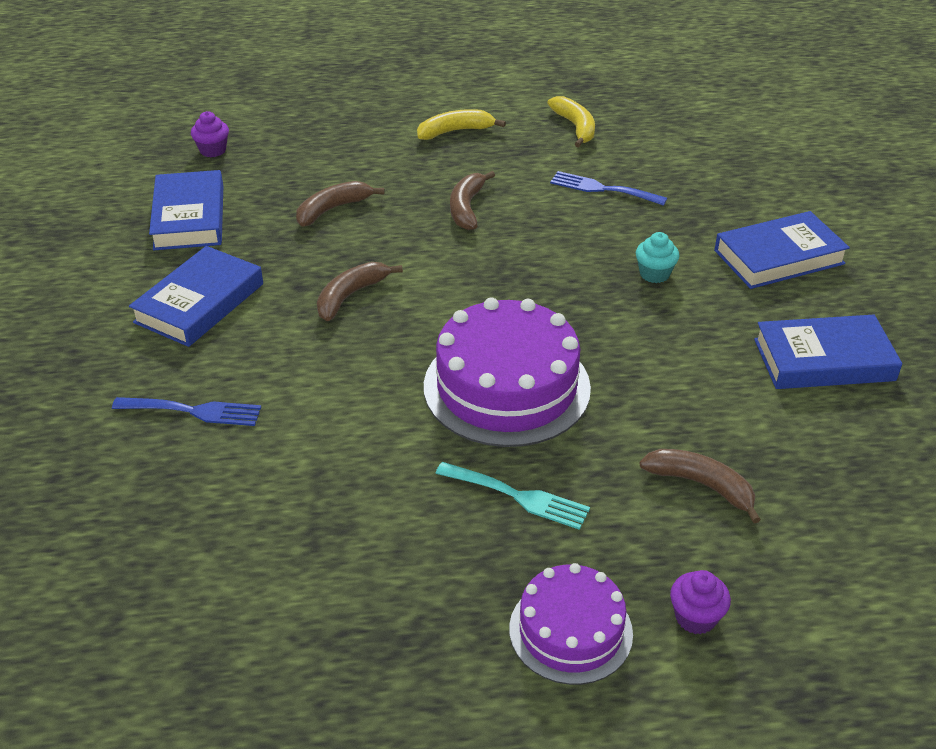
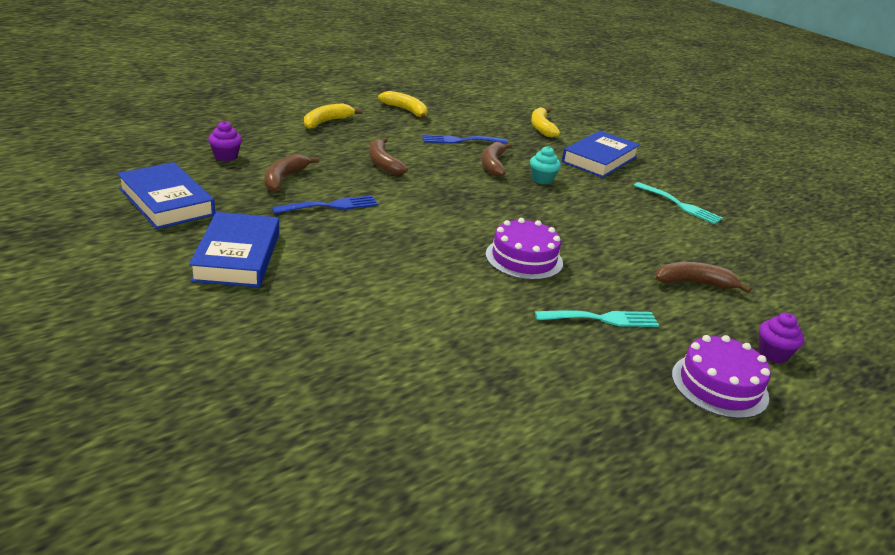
camera: 35 degrees left, 10 degrees down
blue fork [112,397,261,426] -> blue fork moved to [272,195,378,214]
purple cupcake [191,111,229,157] -> purple cupcake moved to [208,121,242,161]
brown banana [317,262,403,321] -> brown banana moved to [482,142,512,177]
purple cake [424,297,591,447] -> purple cake [486,218,563,280], size x0.60
blue book [754,315,902,389] -> turquoise fork [634,182,723,224]
none -> yellow banana [531,107,560,137]

